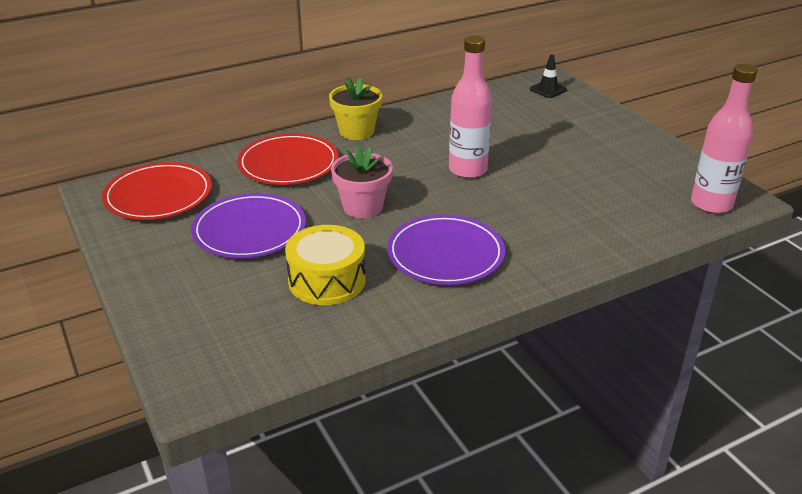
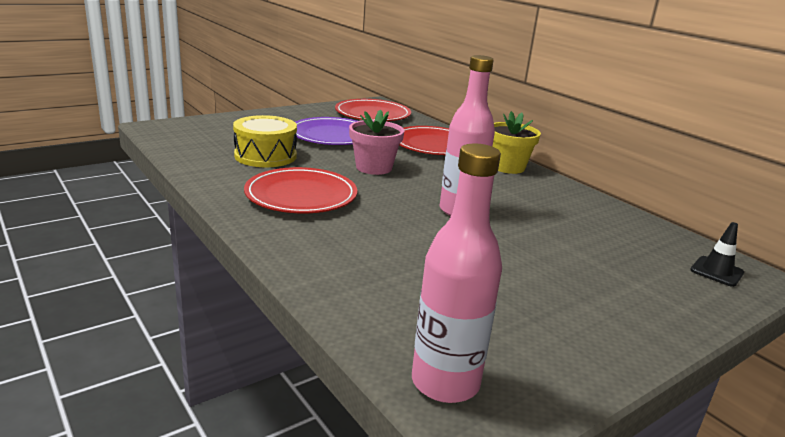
camera: 80 degrees right, 10 degrees down
purple plate [387,215,505,285] -> red plate [244,167,357,213]

